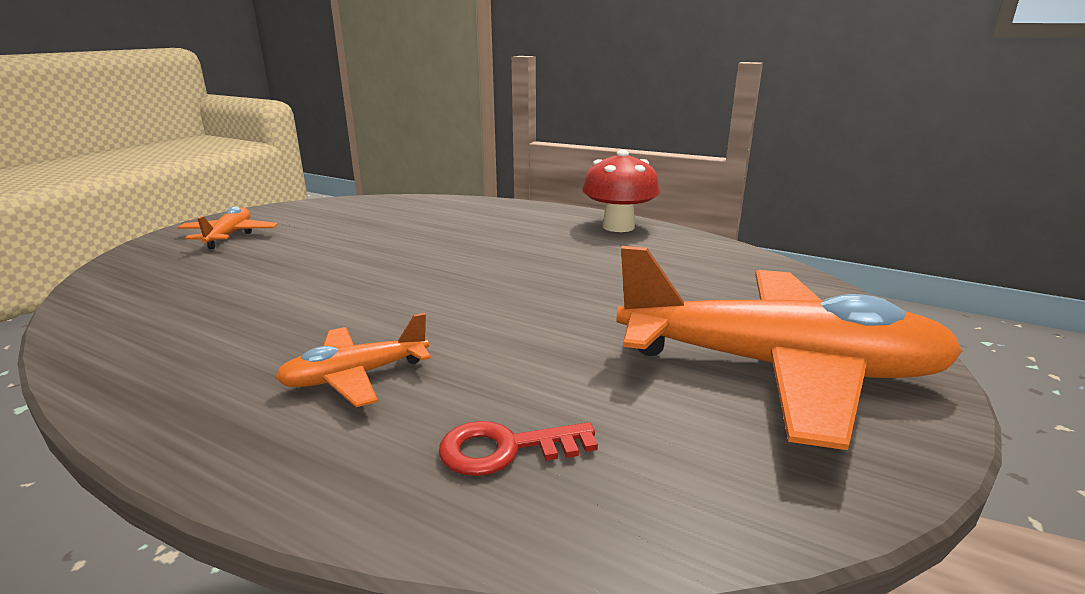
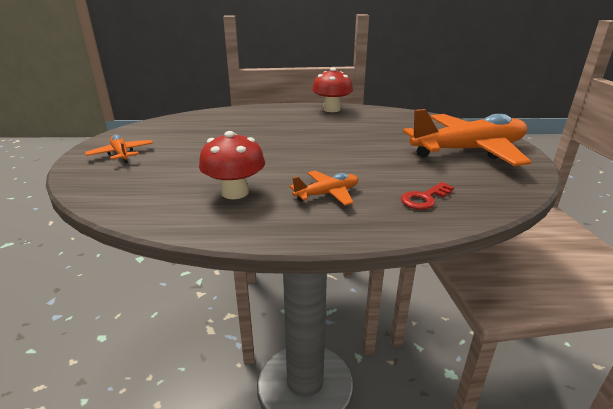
camera: 30 degrees left, 5 degrees up
orange plane [275,313,431,407] -> orange plane turned 150 degrees counterclockwise [290,171,358,206]
none -> red mushroom [199,131,265,199]

